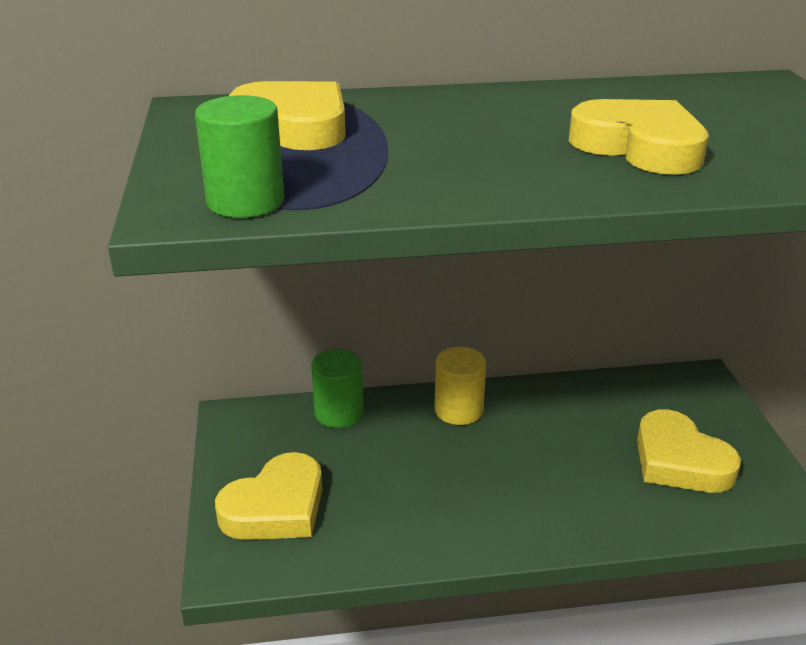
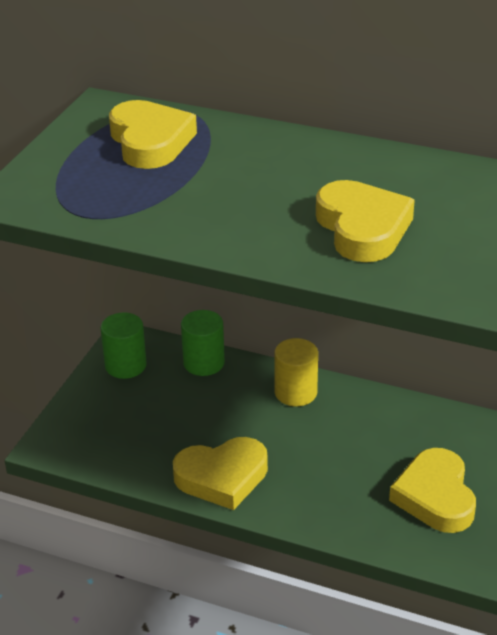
camera: 30 degrees right, 5 degrees up
green cylinder [195,95,284,218] -> green cylinder moved to [101,312,146,379]
yellow heart [215,452,322,540] -> yellow heart moved to [173,437,268,510]

